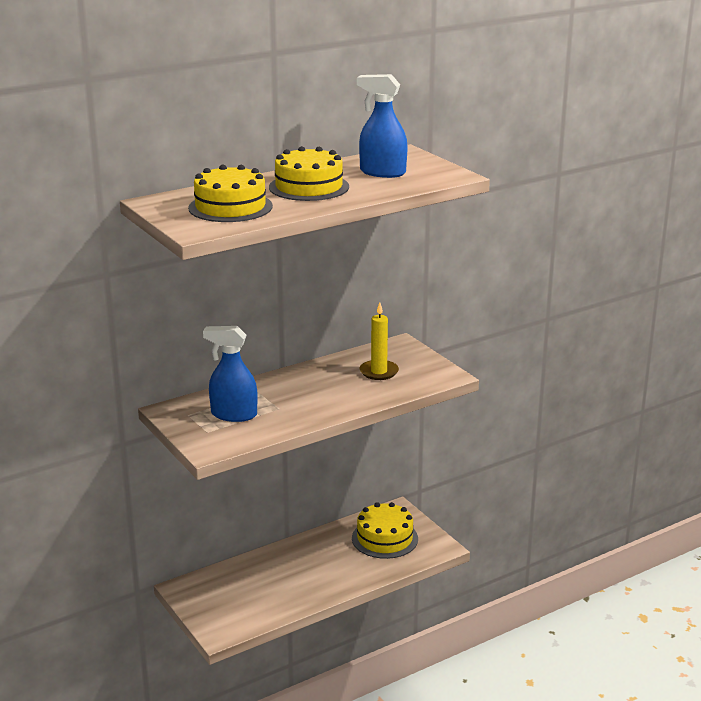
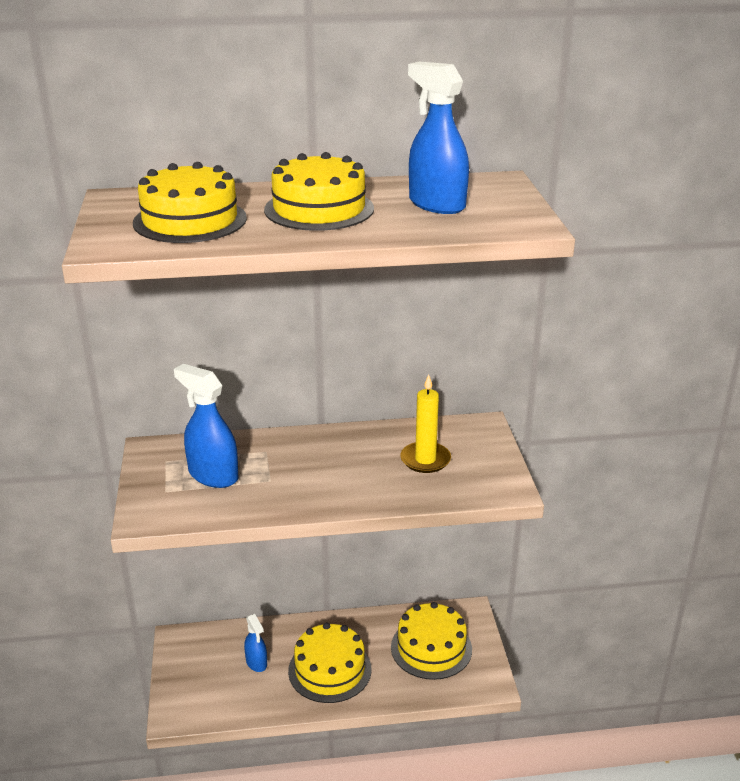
camera: 25 degrees right, 5 degrees up
none -> blue spray bottle [244,614,267,672]
none -> yellow cake [288,623,372,703]

